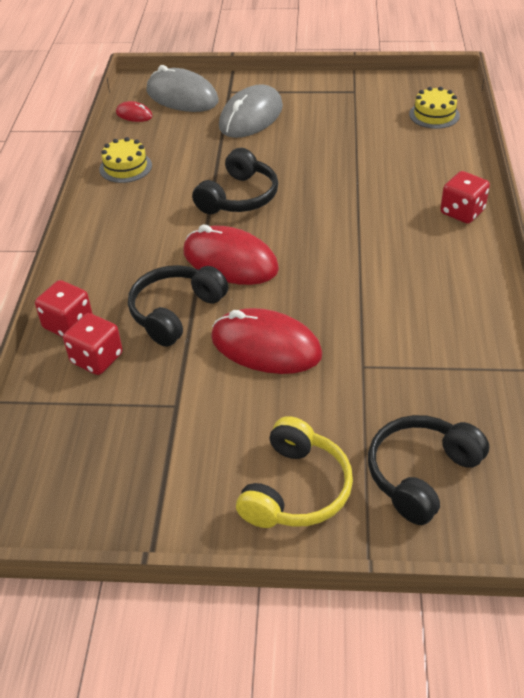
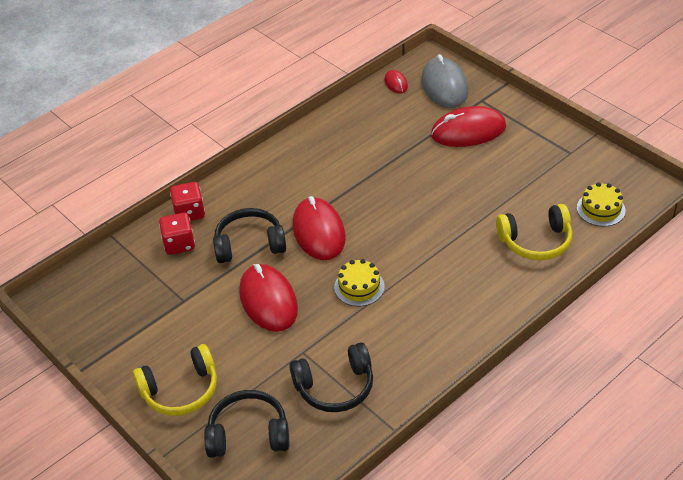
camera: 45 degrees right, 0 degrees up
yellow cake [99,137,152,183] -> yellow cake moved to [334,259,385,306]
black headphones [192,148,278,214] -> black headphones moved to [289,342,373,412]
grey mouse [219,84,283,138] -> red mouse [431,106,506,147]
red dice [440,171,490,224] -> none
none -> yellow headphones [496,204,572,260]

